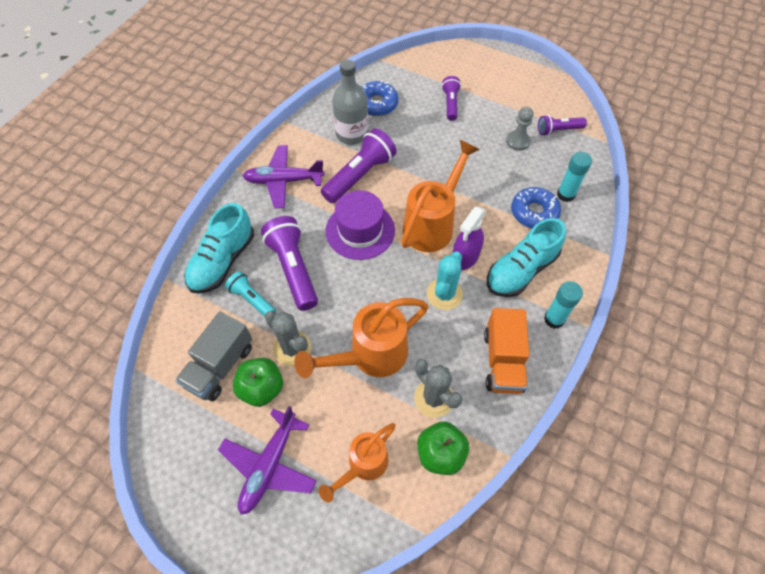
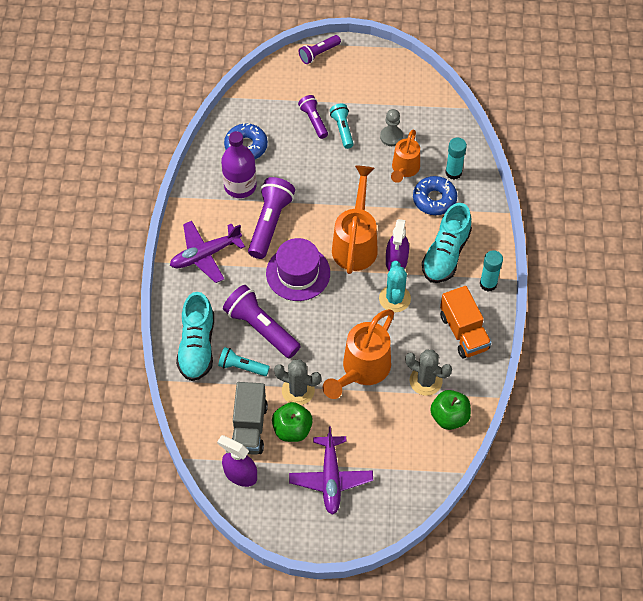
camera: 25 degrees left, 0 degrees up
orange watering can [319,423,396,503] -> orange watering can moved to [391,130,420,183]
grey bottle [332,60,368,145] -> purple bottle [221,131,257,198]
purple flashlight [538,115,587,136] -> purple flashlight moved to [299,35,341,64]
none -> purple spray bottle [217,435,257,487]
none -> turquoise flashlight [330,104,354,149]

